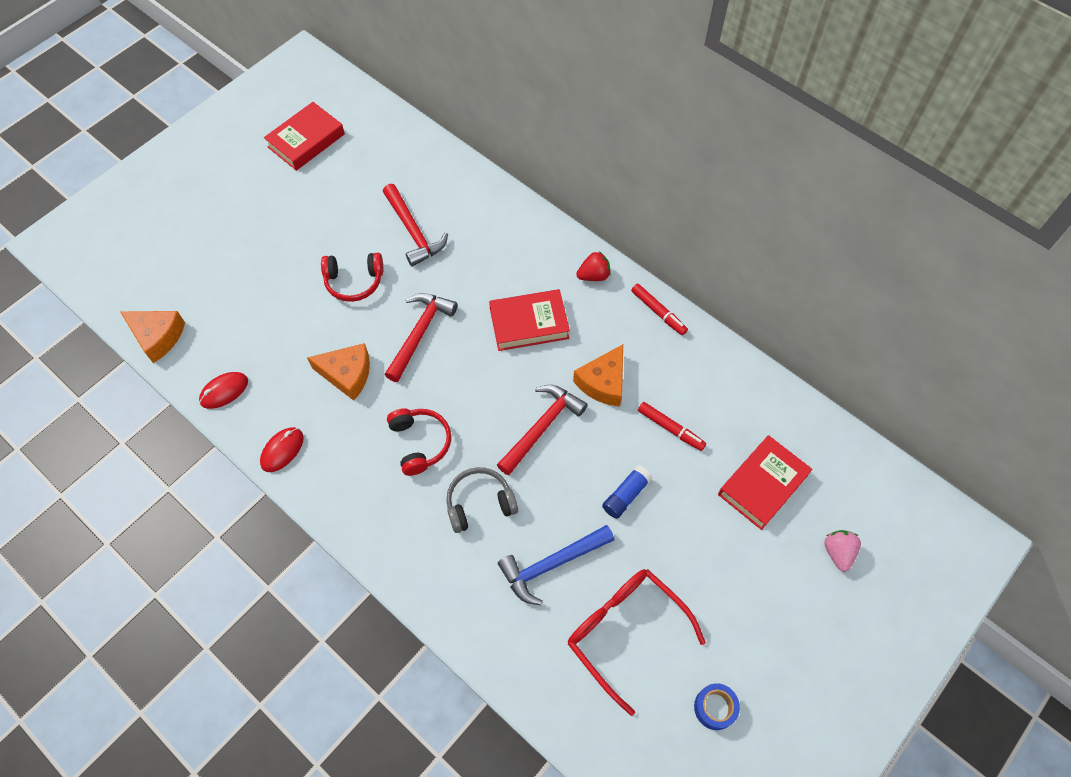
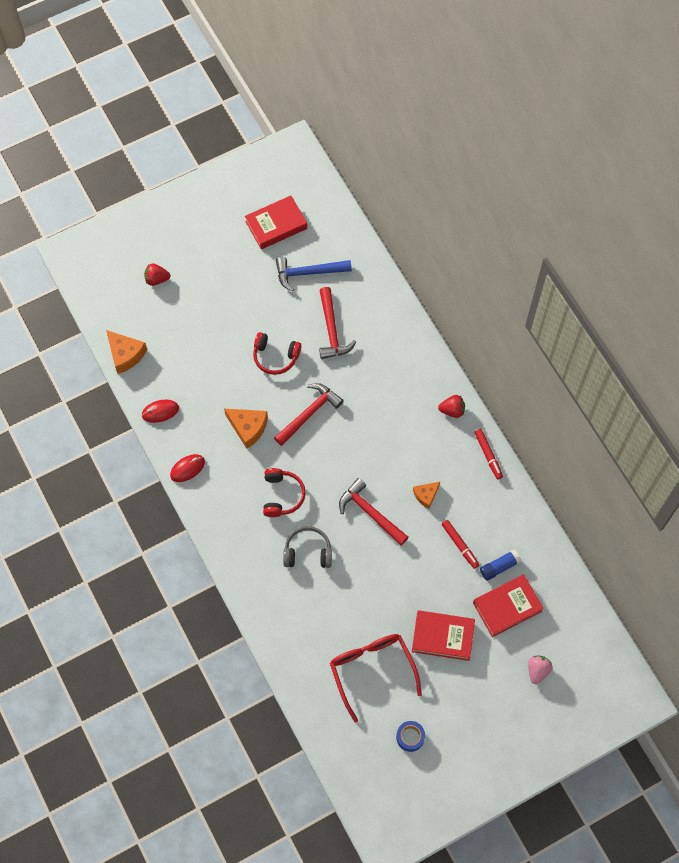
camera: 20 degrees right, 5 degrees up
red book [489,289,570,351] -> red book moved to [412,610,475,661]
red hammer [497,385,588,476] -> red hammer turned 105 degrees counterclockwise [339,478,409,546]
blue hammer [498,525,614,605] -> blue hammer moved to [276,257,352,292]
orange cheese [573,344,623,406] -> orange cheese [413,482,440,509], size x0.63
blue glue stick [602,465,652,519] -> blue glue stick moved to [480,550,521,581]
none -> red strawberry [144,263,170,286]

